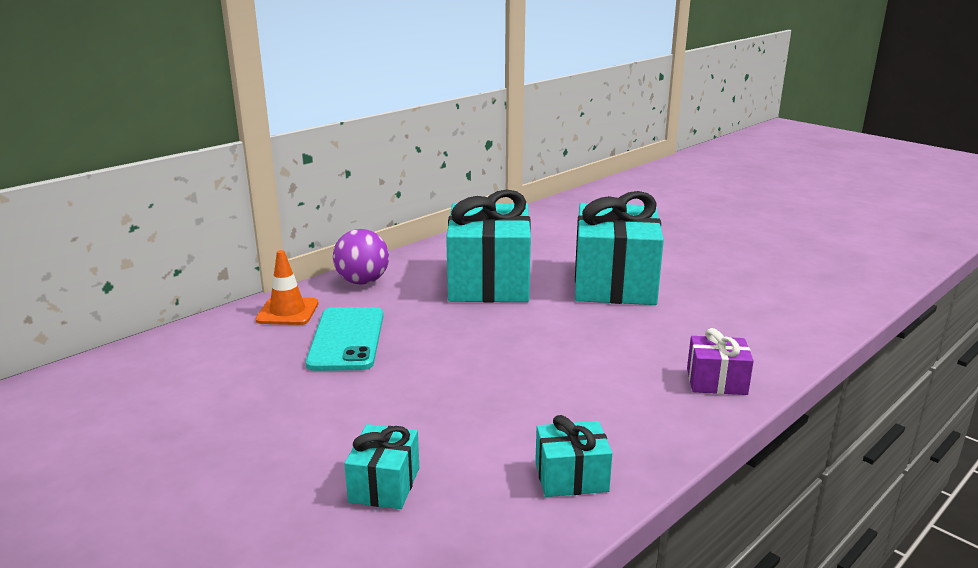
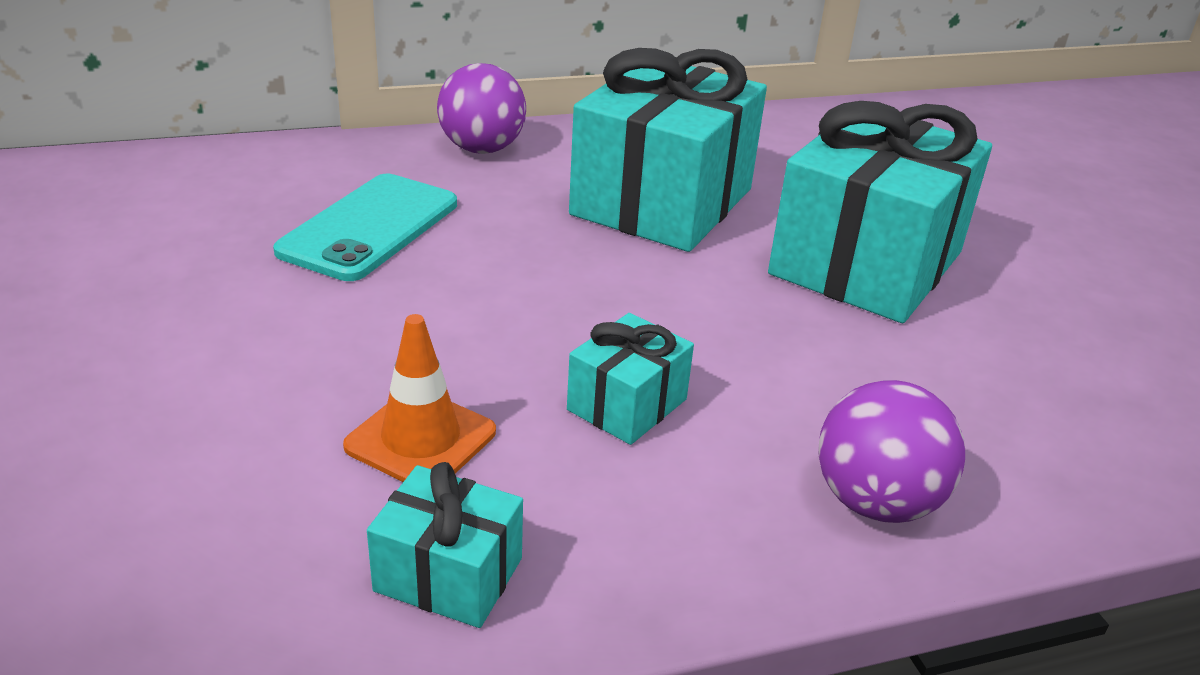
camera: 25 degrees right, 10 degrees up
orange traffic cone [255,250,318,325] -> orange traffic cone moved to [343,314,496,482]
turquoise gift [344,424,419,509] -> turquoise gift moved to [567,313,694,445]
purple gift [687,328,754,395] -> purple ball [818,380,965,523]

